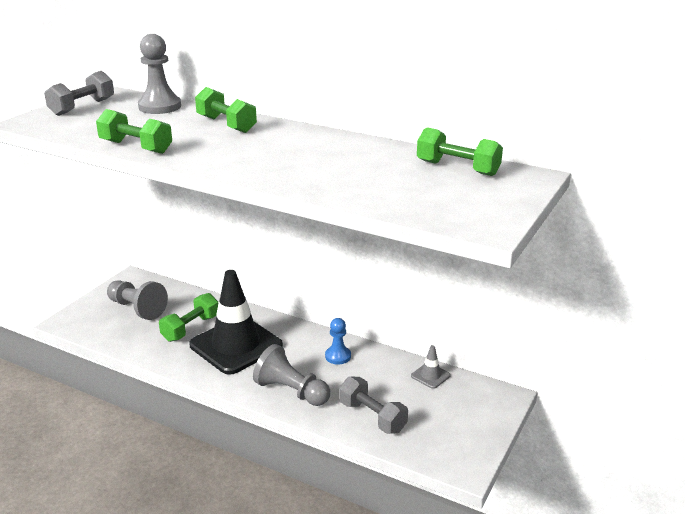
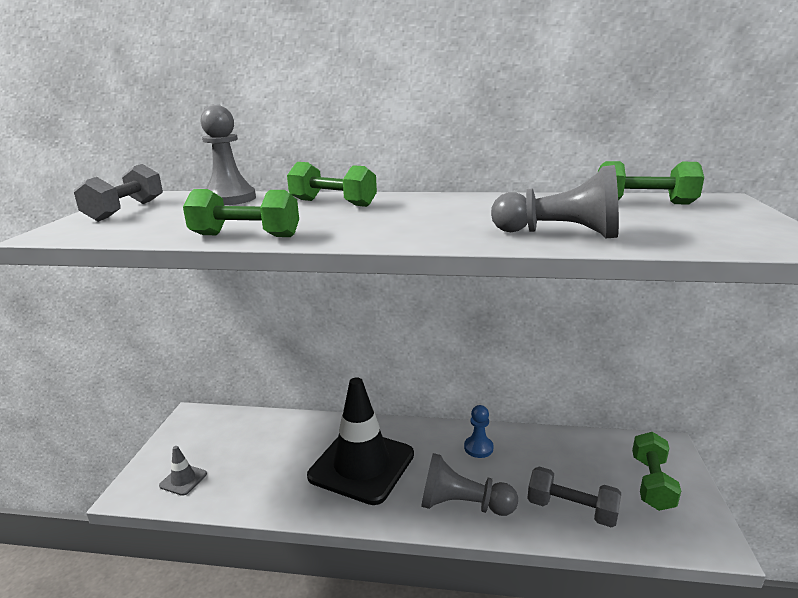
camera: 20 degrees left, 5 degrees down
grey pawn [107,280,168,320] -> grey pawn moved to [491,165,619,238]
green dumbbell [159,293,218,342] -> green dumbbell moved to [632,432,681,511]
grey traffic cone [411,345,450,389] -> grey traffic cone moved to [159,446,207,496]

